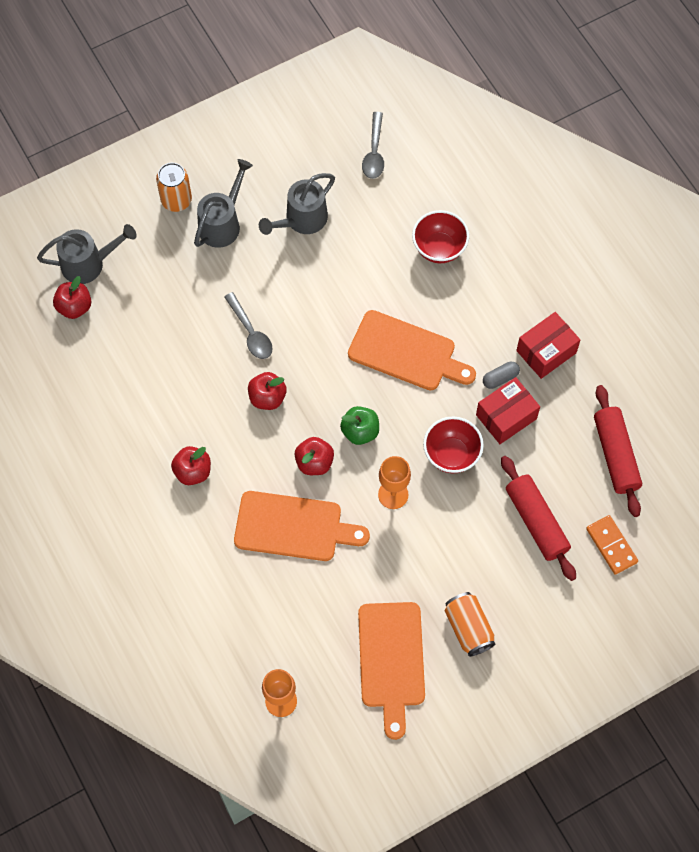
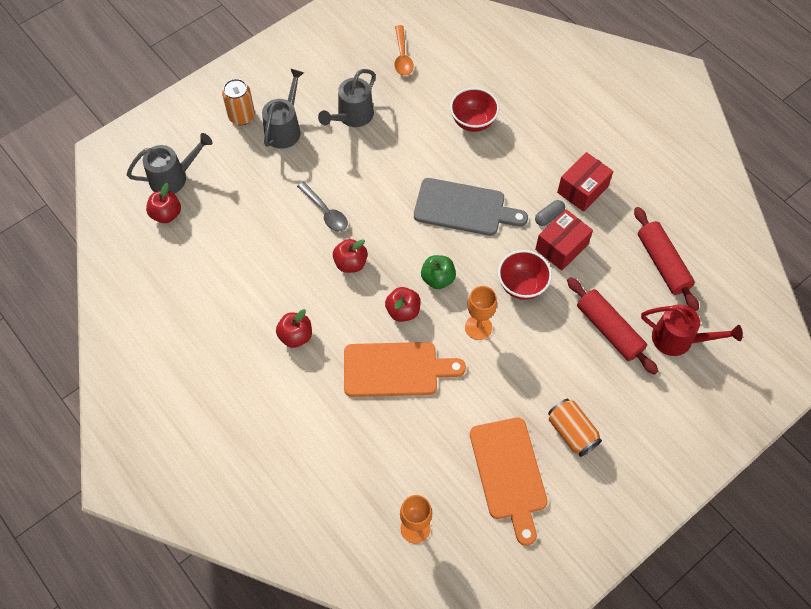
camera: 10 degrees left, 5 degrees down
orange cutting board [348,310,476,391] -> grey cutting board [414,178,528,236]
grey spoon [362,112,384,179] -> orange spoon [394,25,414,76]
orange domino [586,515,638,574] -> red watering can [641,304,743,356]

